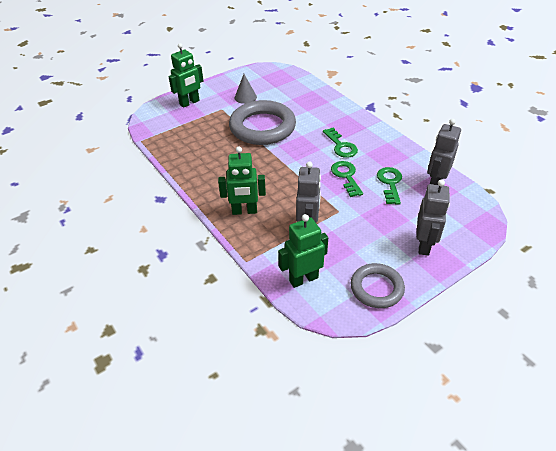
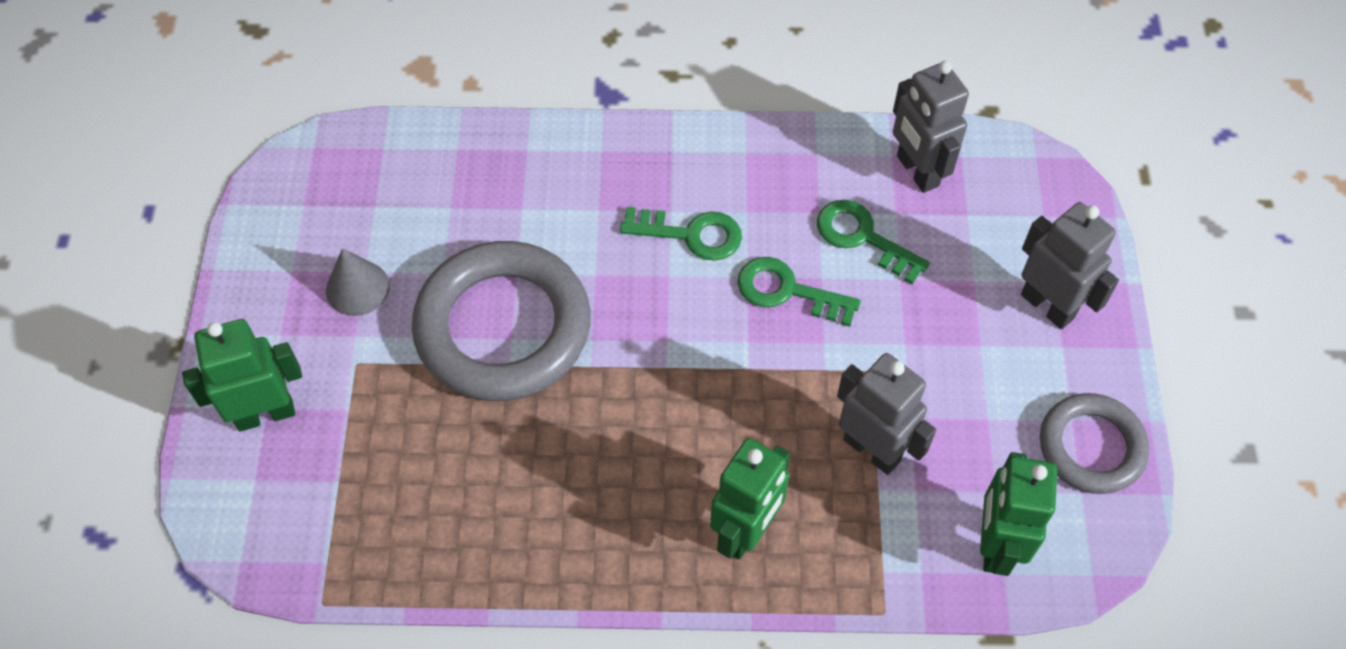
camera: 55 degrees left, 15 degrees up
green robot [169,43,203,108] -> green robot turned 105 degrees counterclockwise [182,319,302,431]

